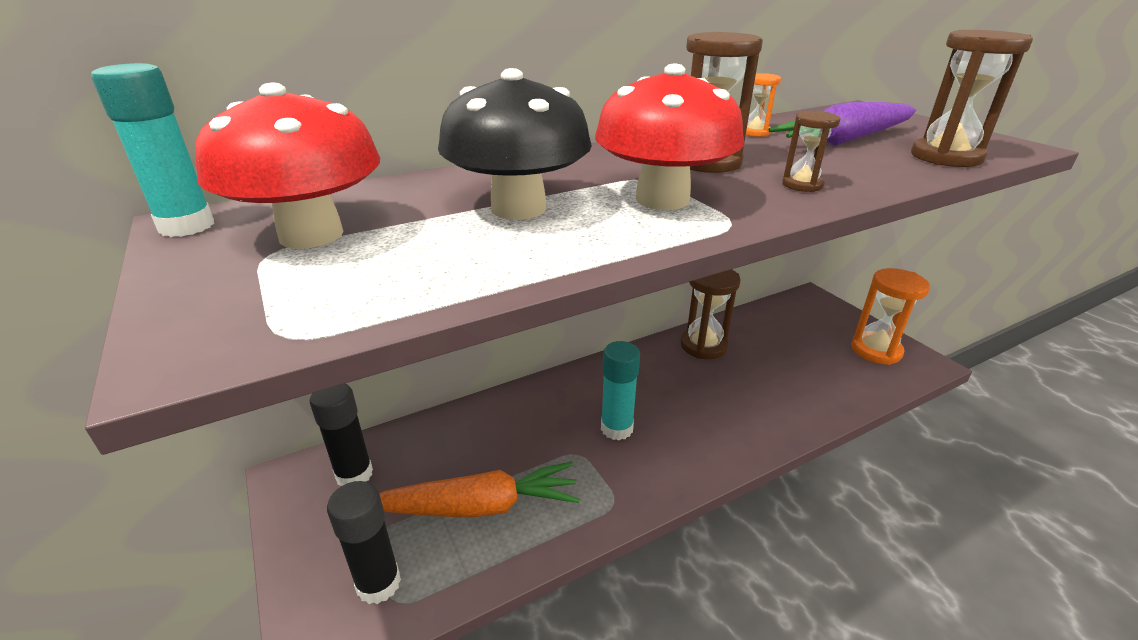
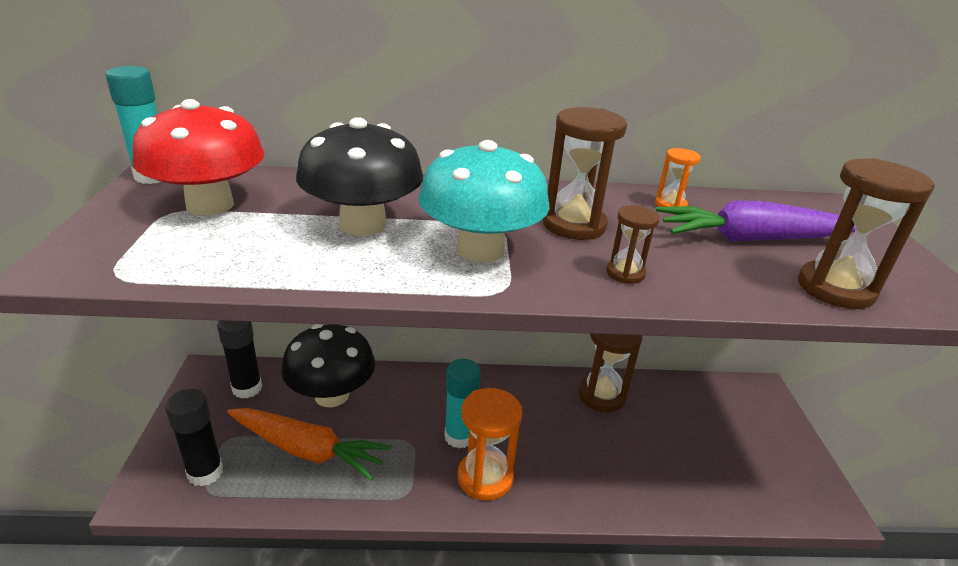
camera: 25 degrees right, 0 degrees up
red mushroom [595,63,744,210] -> turquoise mushroom [418,140,550,263]
orange hourglass [851,268,930,365] -> orange hourglass moved to [458,388,522,501]
none -> black mushroom [281,324,375,407]

